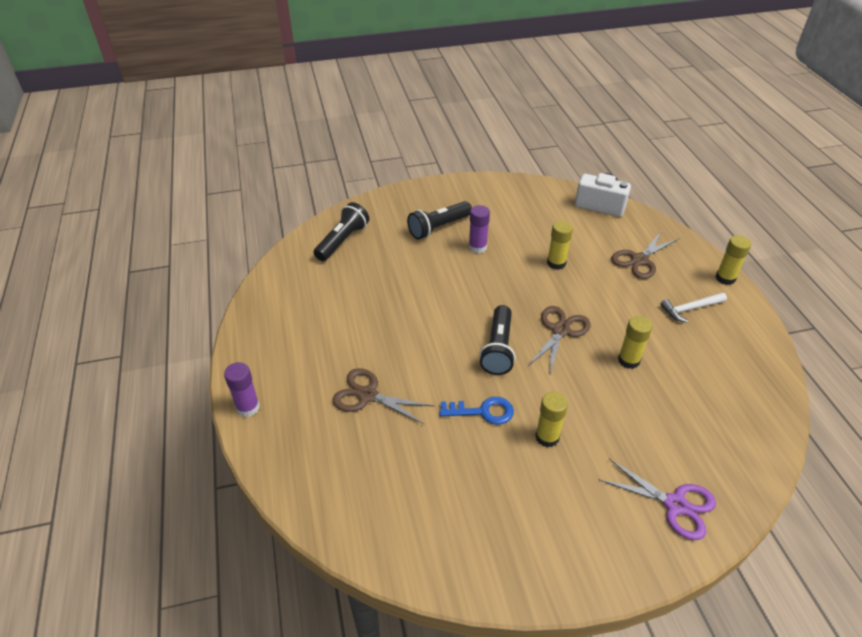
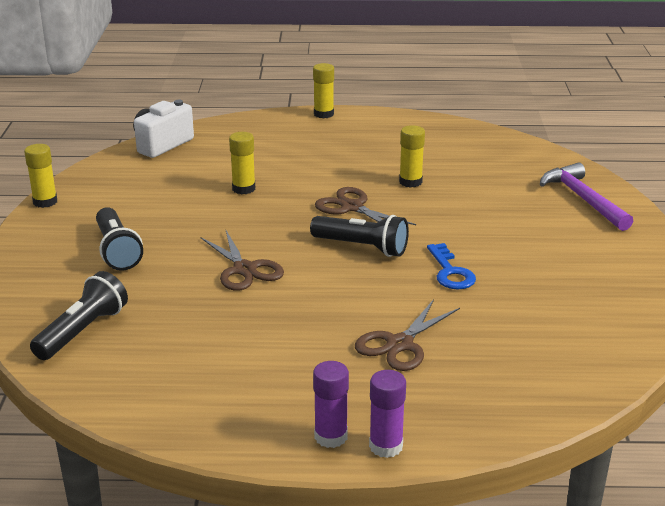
camera: 75 degrees left, 15 degrees down
black flashlight [313,202,369,261] -> black flashlight turned 75 degrees clockwise [30,271,128,360]
blue key [439,397,514,425] -> blue key turned 150 degrees clockwise [427,243,476,289]
purple glue stick [469,205,490,254] -> purple glue stick moved to [313,361,349,448]
yellow glue stick [535,392,568,447] -> yellow glue stick moved to [24,144,57,208]
purple scissors [599,459,716,540] -> purple hammer [540,162,633,231]
brown scissors [611,231,679,279] -> brown scissors moved to [200,231,284,291]
white hammer [660,292,727,322] -> none

